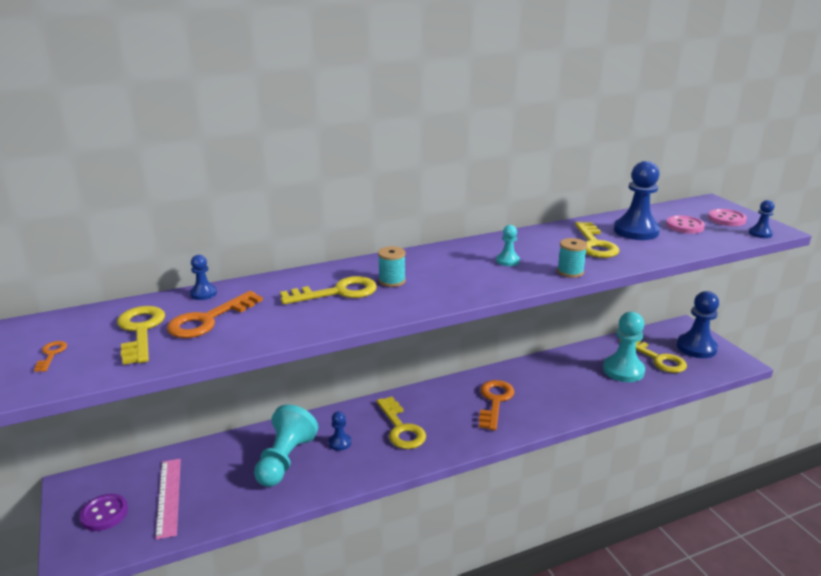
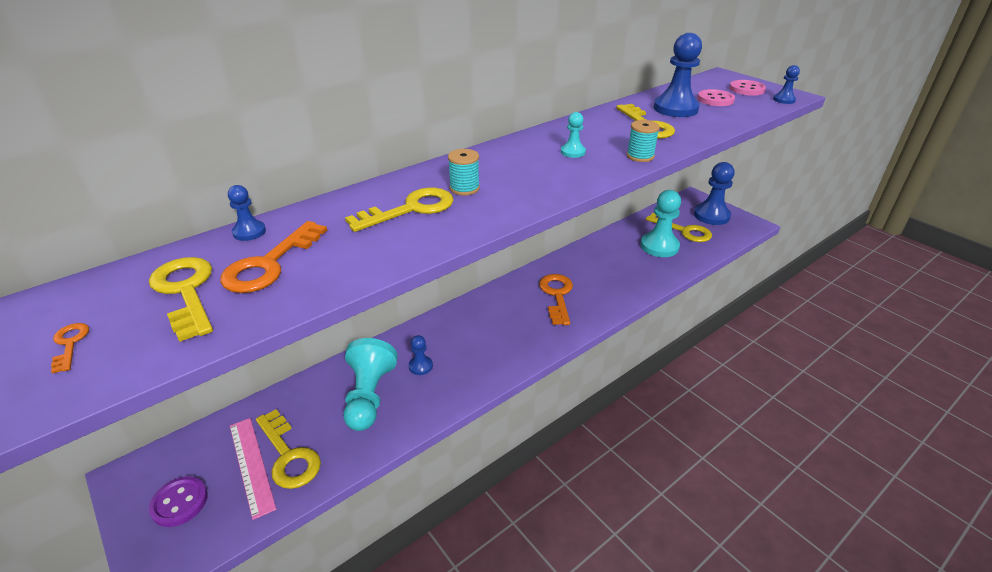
camera: 15 degrees left, 10 degrees up
yellow key [376,397,426,449] -> yellow key moved to [256,409,321,489]

